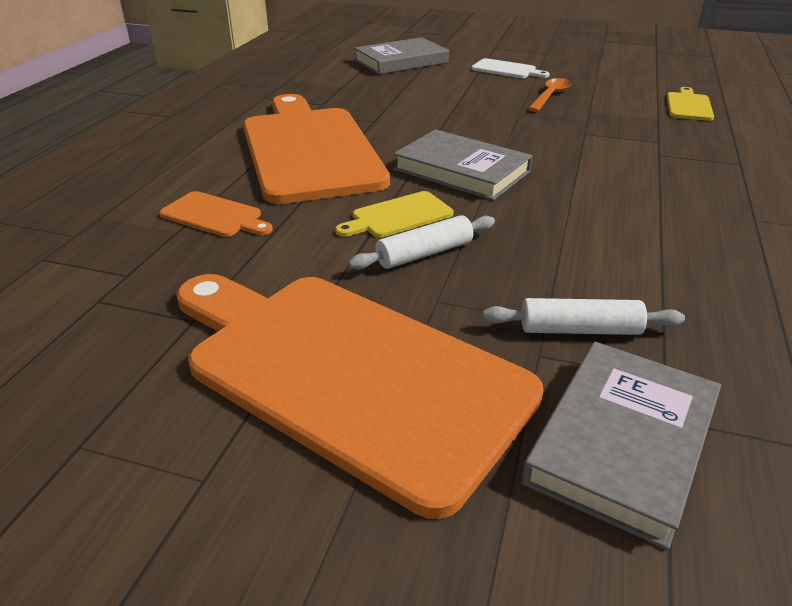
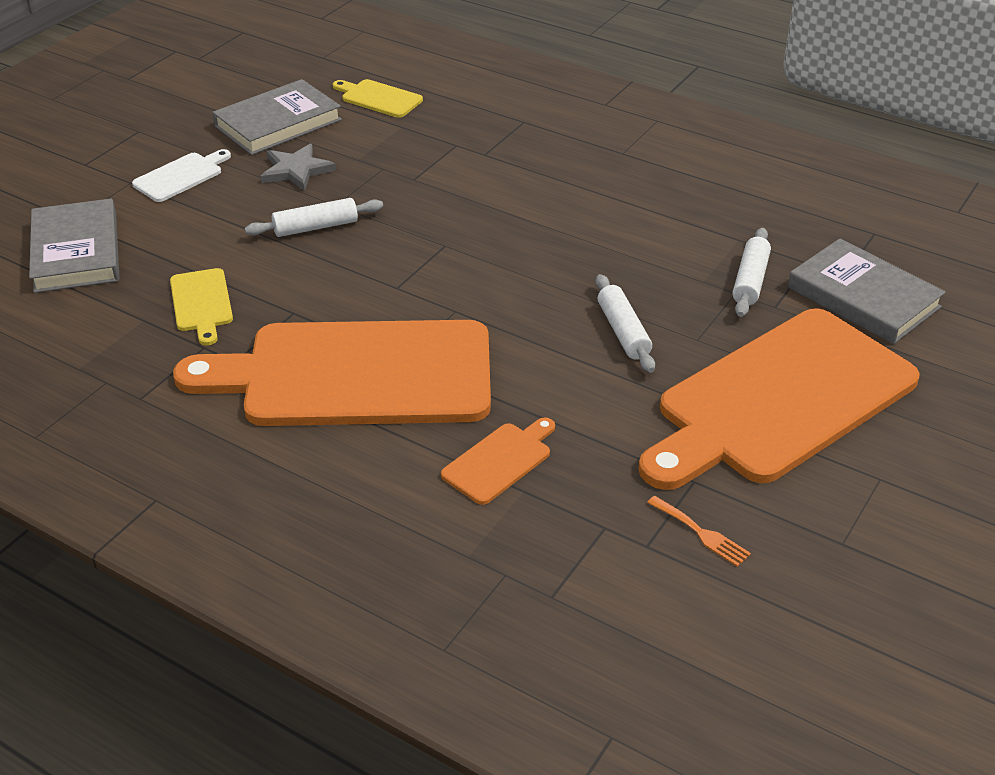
camera: 75 degrees left, 5 degrees up
yellow cutting board [335,191,453,238] -> yellow cutting board moved to [170,268,233,345]
grey book [394,129,532,201] -> grey book moved to [212,79,342,155]
orange spoon [528,78,571,112] -> grey star [261,144,336,191]
none -> white rolling pin [245,198,383,237]
none -> orange fork [647,496,751,567]

